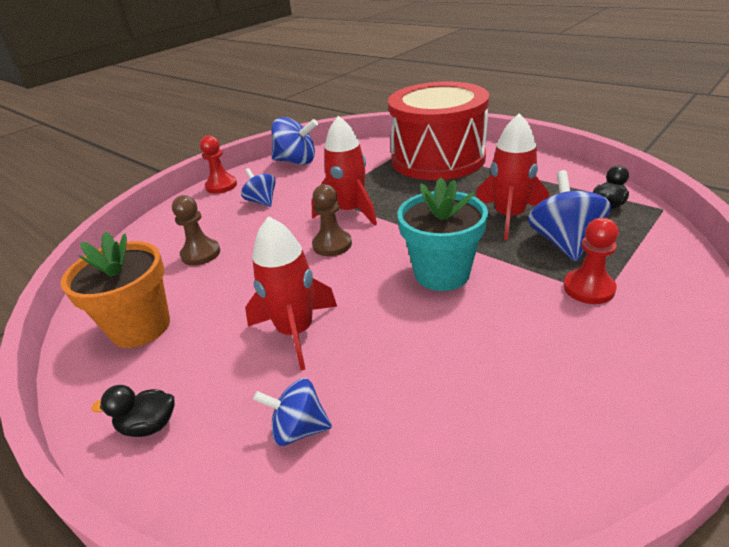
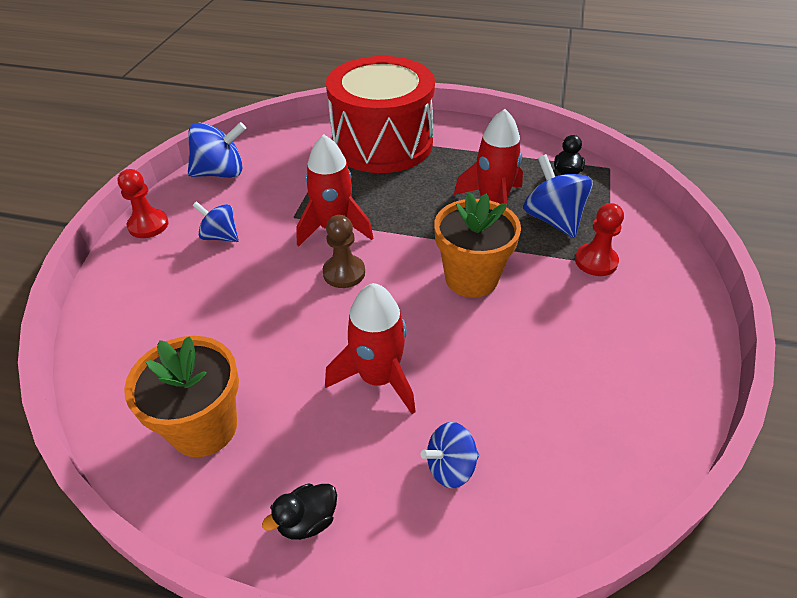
camera: 30 degrees left, 10 degrees up
brown pawn [172,195,220,266] -> none
turquoise flower pot [397,178,488,291] -> orange flower pot [434,192,521,298]

